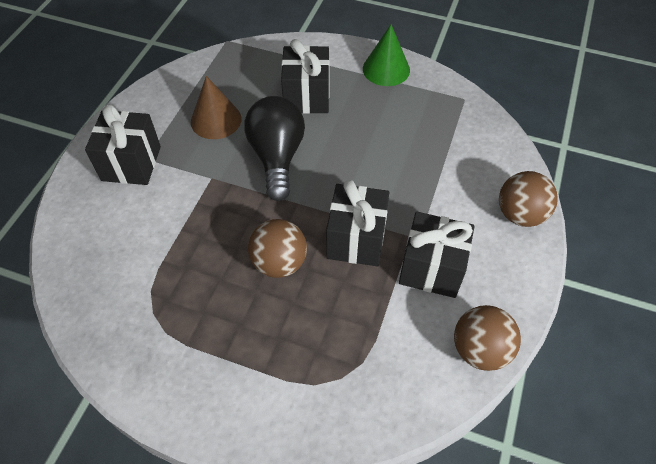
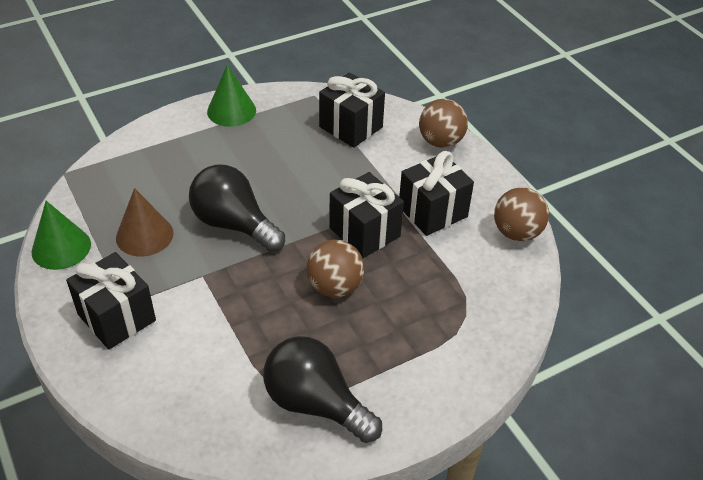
camera: 50 degrees left, 10 degrees down
black gift [281,39,330,114] -> black gift moved to [319,73,385,148]
none -> green cone [31,201,91,270]
none -> black light bulb [263,336,382,443]

